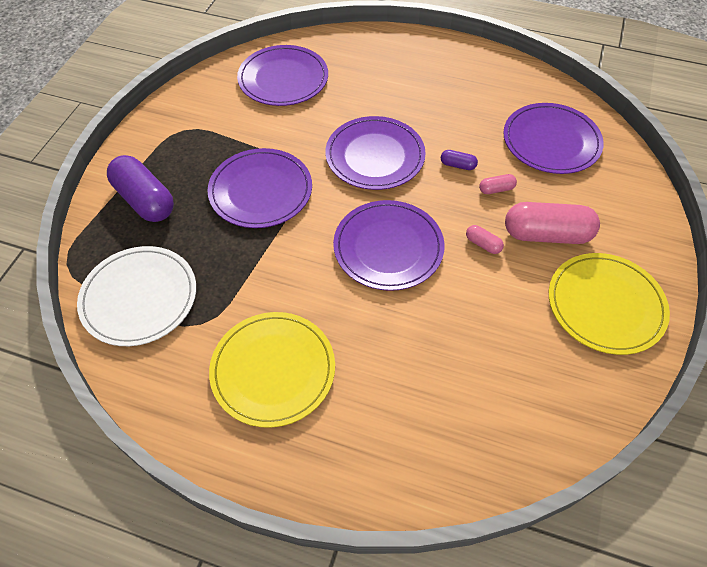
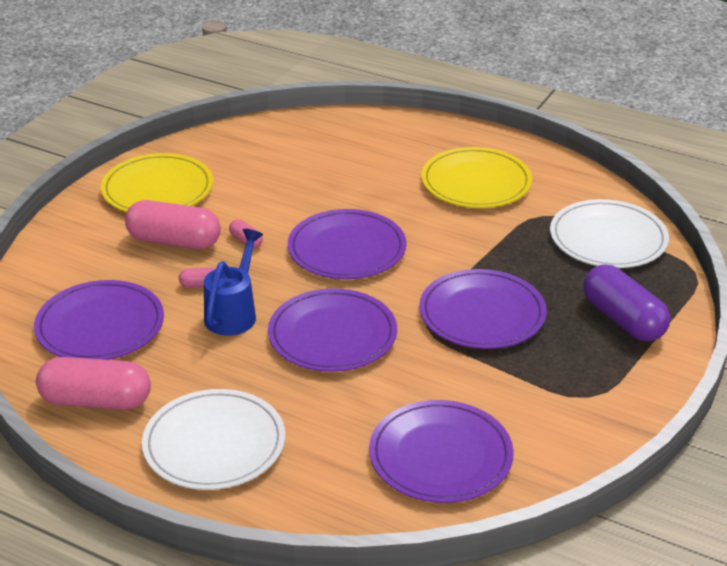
camera: 170 degrees left, 20 degrees down
purple capsule [441,150,478,170] -> blue watering can [204,229,263,336]
none -> pink capsule [36,357,151,410]
none -> white plate [142,389,285,490]

